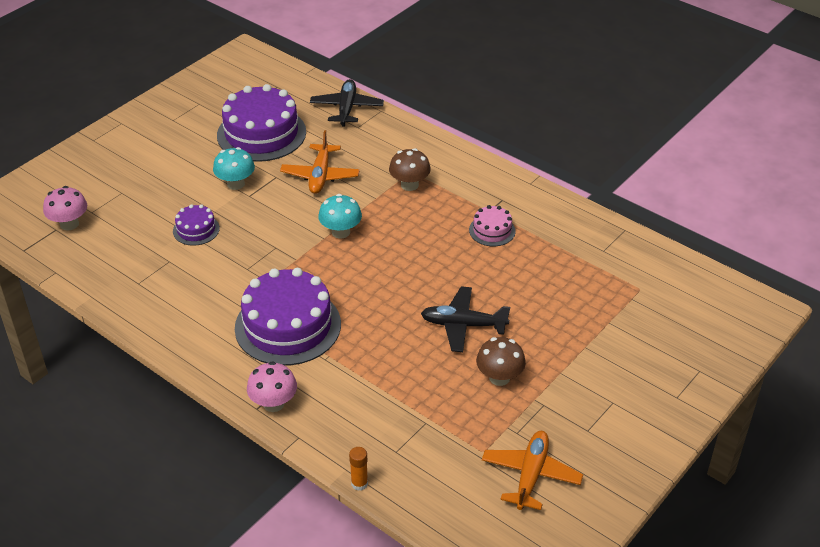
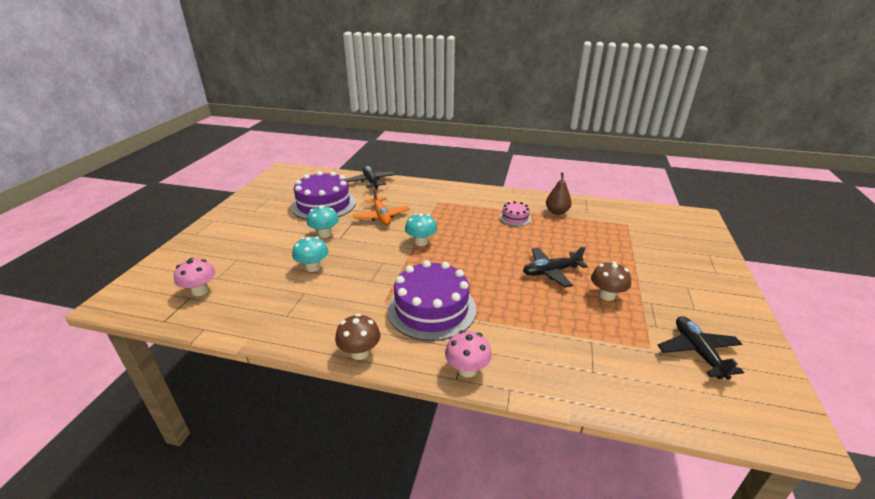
camera: 25 degrees left, 10 degrees down
purple cake [173,204,220,246] -> turquoise mushroom [292,236,328,272]
orange glue stick [349,447,368,491] -> none
brown mushroom [389,148,431,191] -> brown mushroom moved to [335,314,380,360]
orange plane [482,431,583,510] -> black plane [658,316,744,380]
none -> brown pear [546,172,572,215]

